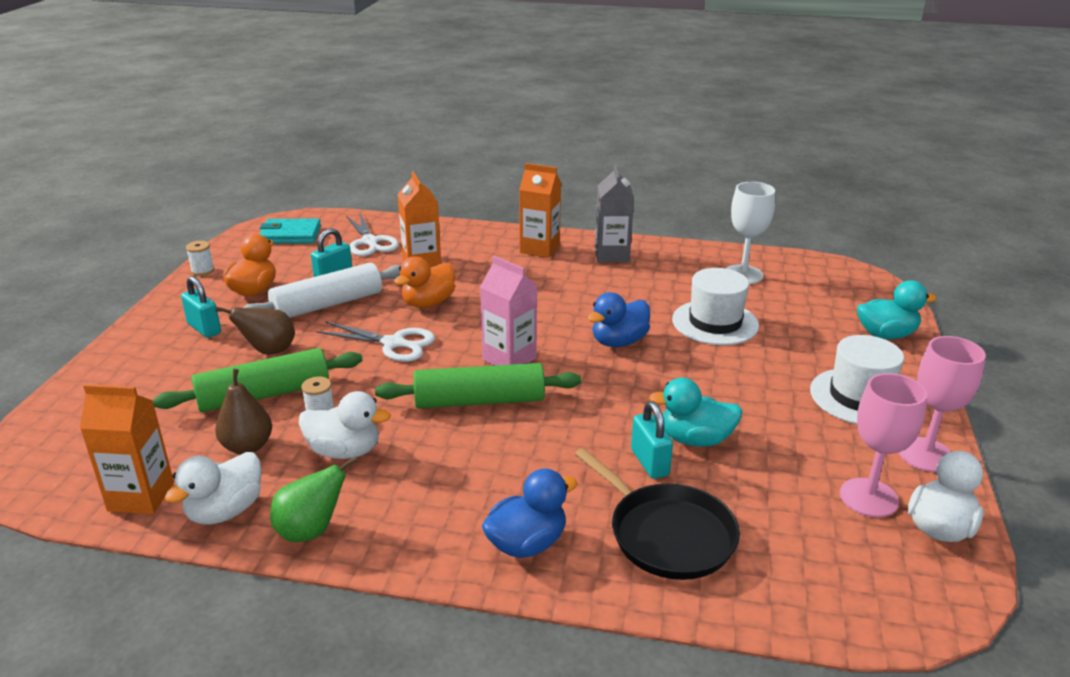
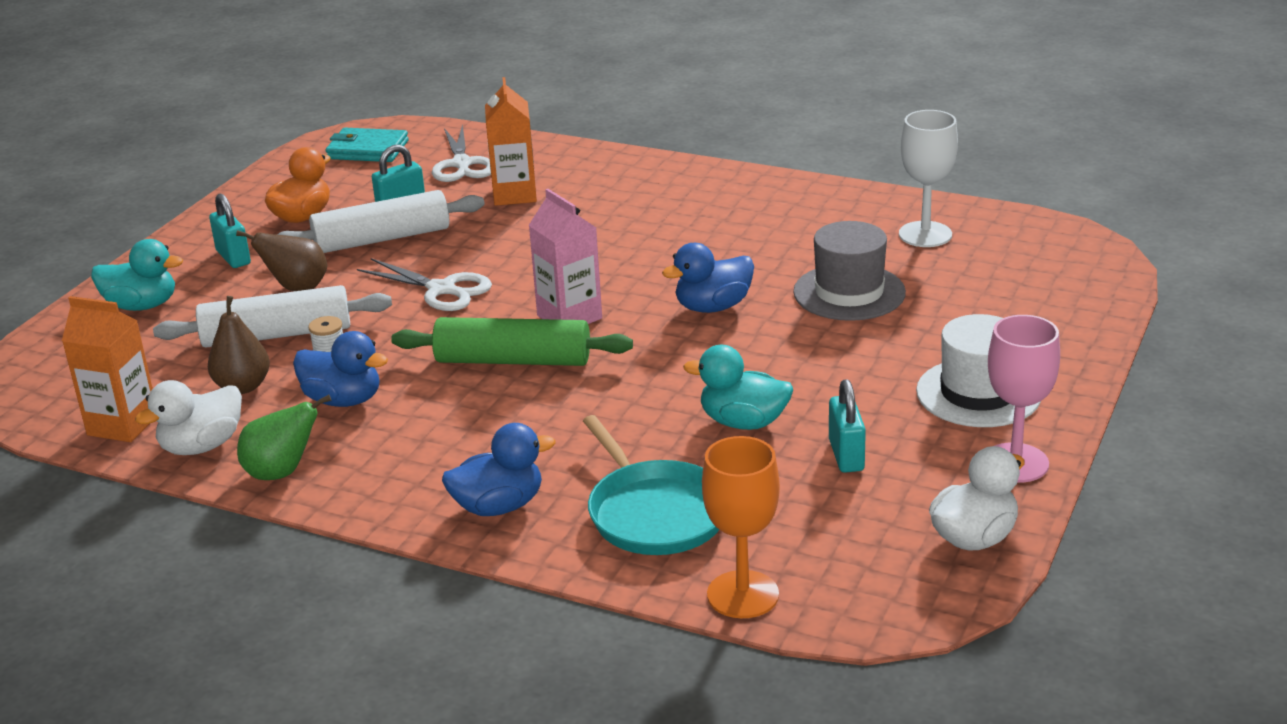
camera: 15 degrees right, 0 degrees up
green rolling pin [153,348,362,412] -> white rolling pin [153,285,392,348]
white spool [186,241,214,276] -> none
white duck [299,391,391,459] -> blue duck [293,331,388,407]
orange duck [394,256,455,308] -> none
orange carton [519,163,561,258] -> none
black pan [575,448,740,580] -> turquoise pan [583,415,719,555]
grey carton [595,165,634,262] -> none
turquoise padlock [631,401,673,479] -> turquoise padlock moved to [829,379,866,473]
white hat [672,268,759,345] -> grey hat [793,221,906,321]
pink goblet [840,373,928,517] -> none
turquoise duck [857,280,937,339] -> turquoise duck moved to [91,239,183,311]
none -> orange goblet [702,436,780,618]

